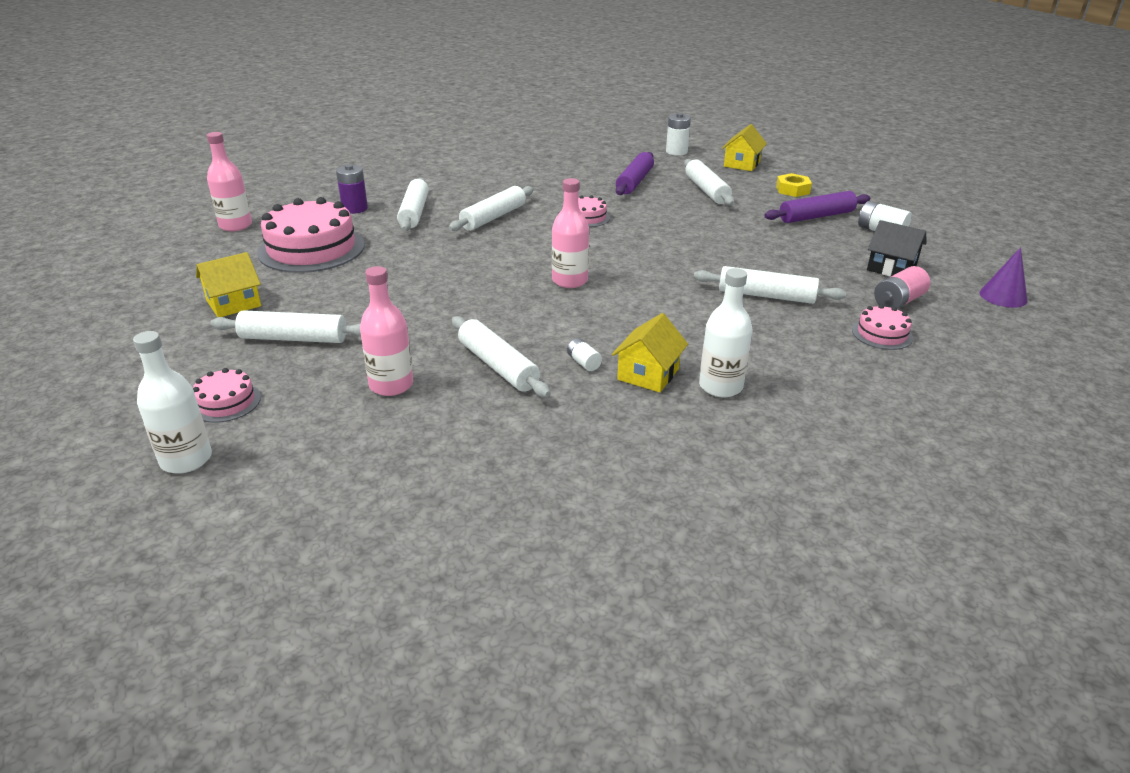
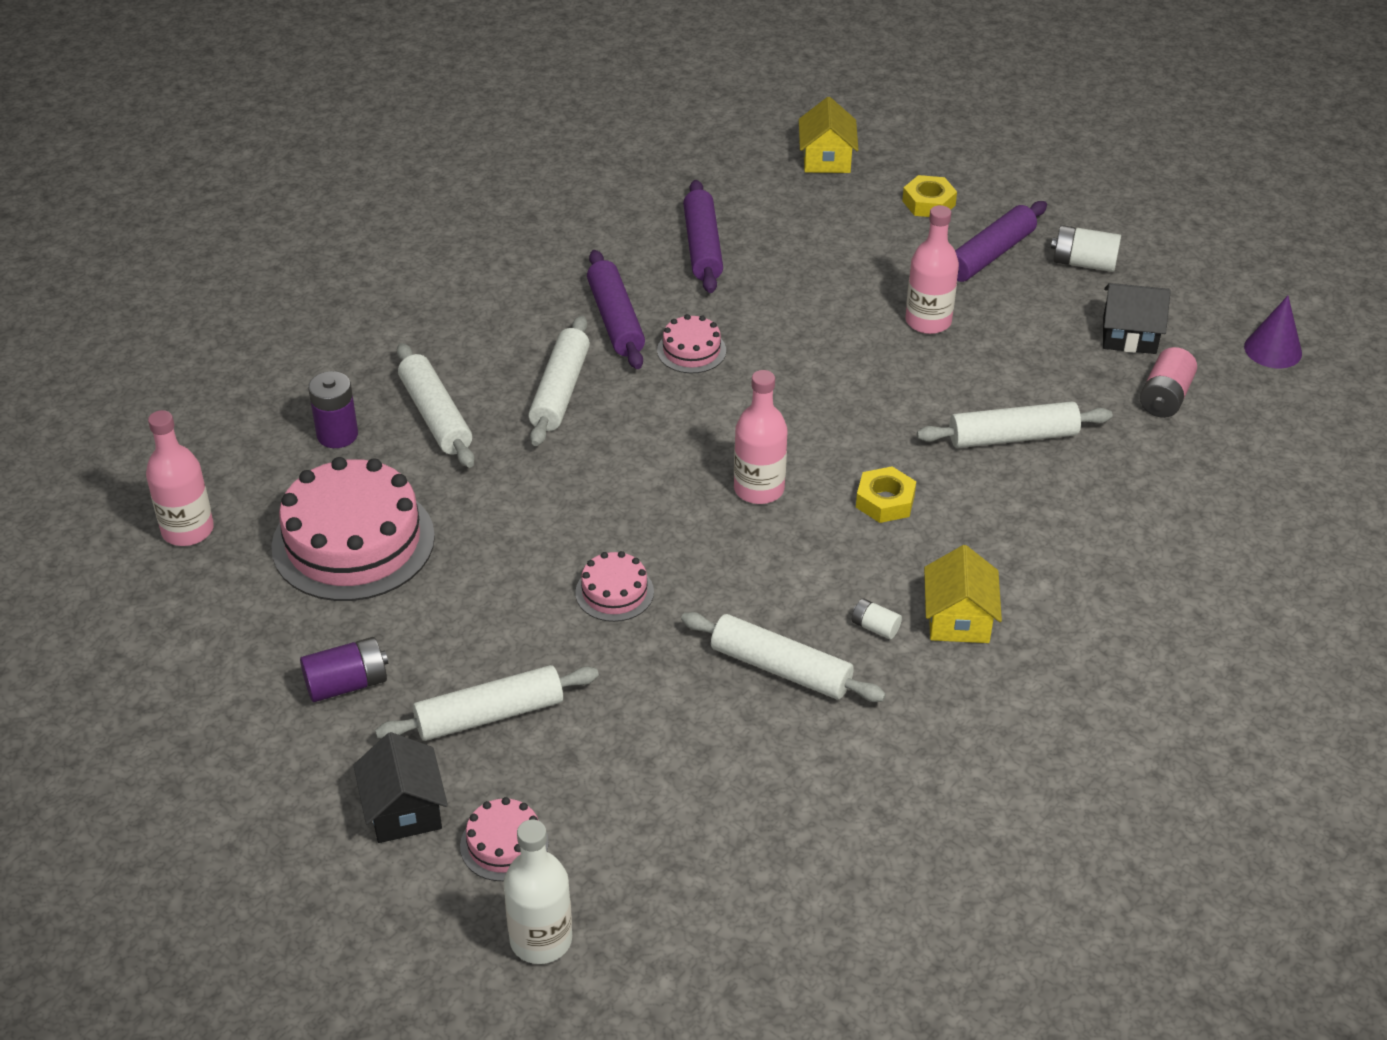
camera: 25 degrees left, 10 degrees up
yellow house [196,252,261,317] -> purple battery [300,637,388,702]
pink bottle [360,266,413,396] -> pink bottle moved to [905,205,959,334]
white battery [666,113,691,156] -> none
white rolling pin [684,159,734,206] -> none
white bottle [699,268,752,397] -> none
pink cake [852,304,913,350] -> pink cake moved to [575,551,654,622]
none -> black house [353,732,448,843]
none -> purple rolling pin [587,250,645,369]
none -> yellow nut [856,466,916,523]

